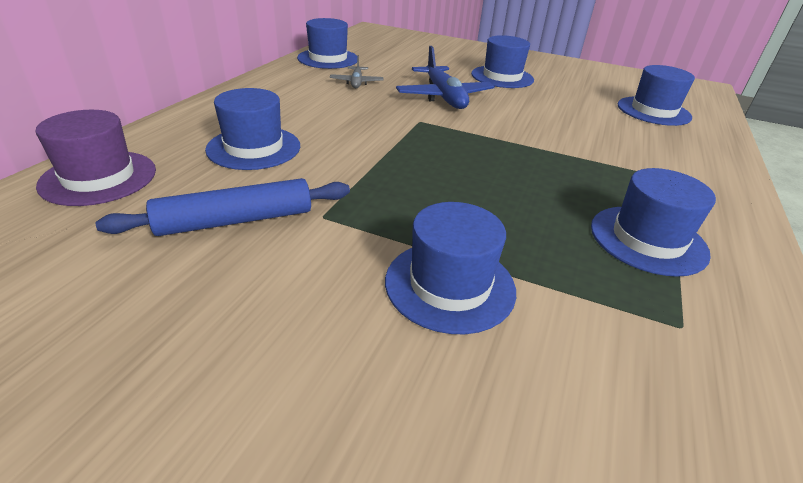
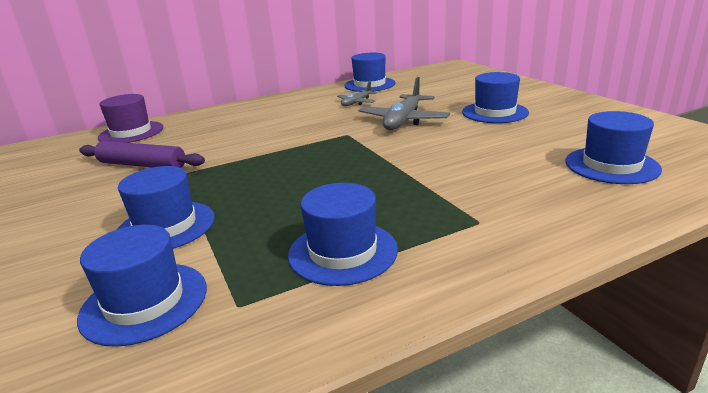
camera: 45 degrees right, 10 degrees down
blue rolling pin [96,178,350,236] -> purple rolling pin [79,141,205,168]
blue hat [205,88,300,170] -> blue hat moved to [77,225,207,347]
blue plane [396,46,495,109] -> grey plane [358,77,450,130]

